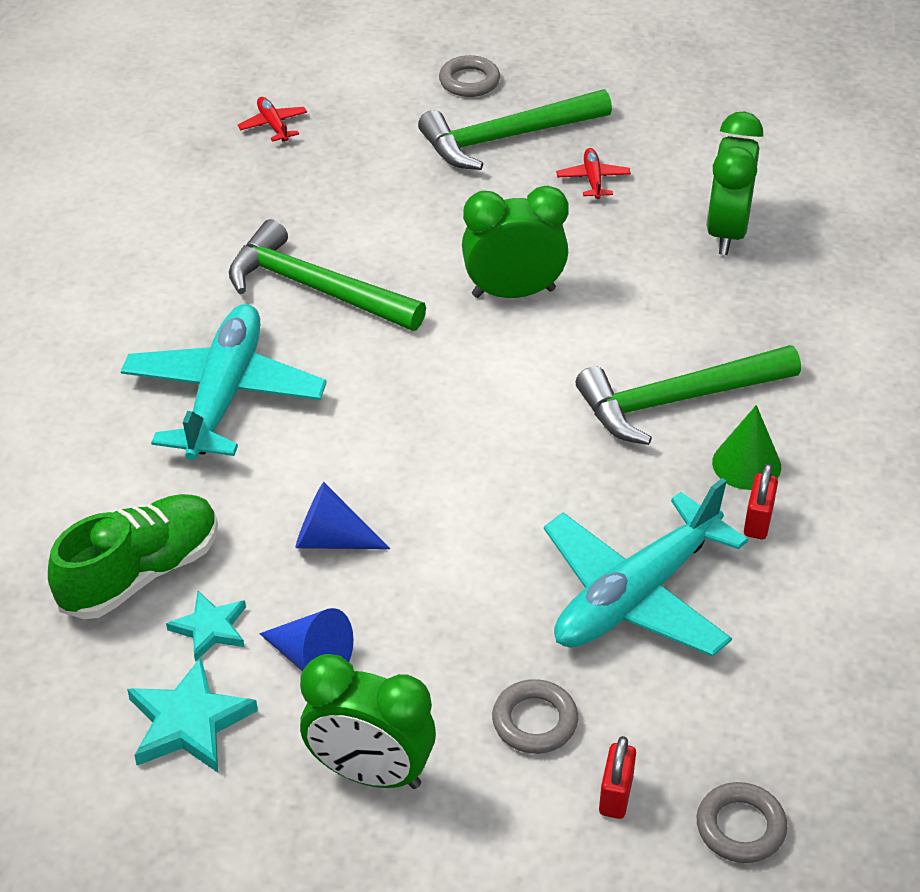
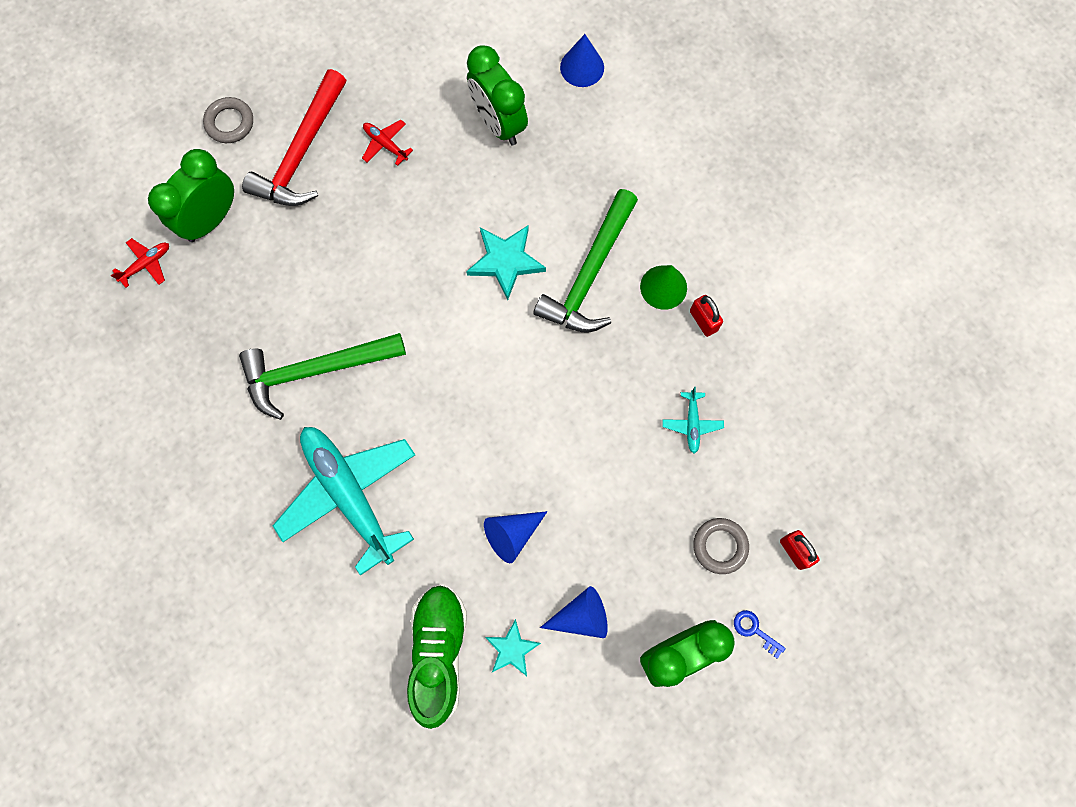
camera: 45 degrees left, 30 degrees up
turquoise star [127,657,258,773] -> turquoise star moved to [466,225,546,300]
red plane [237,97,307,142] -> red plane turned 120 degrees clockwise [111,238,169,288]
green hammer [418,89,612,170] -> red hammer [242,69,346,206]
green clock [462,186,568,298] -> green clock moved to [148,149,234,242]
turquoise plane [544,478,748,657] -> turquoise plane [663,387,724,453], size x0.41
grey ring [697,782,787,863] -> none
none -> blue cone [560,34,604,87]
none -> blue key [734,610,786,659]

